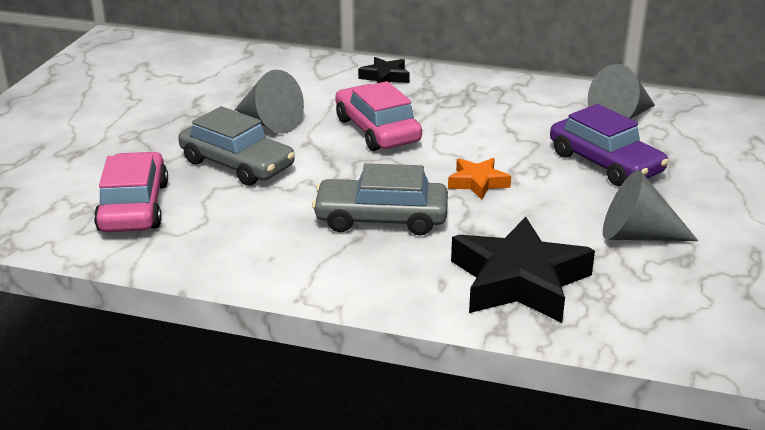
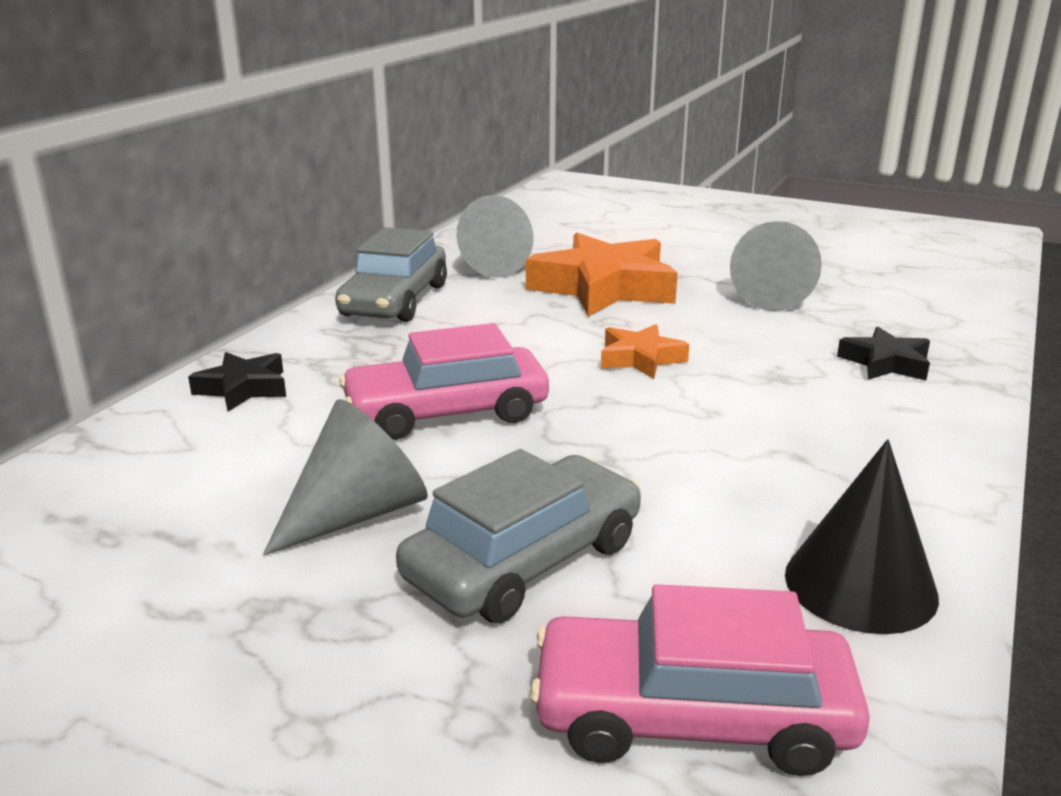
camera: 80 degrees left, 5 degrees down
grey car [312,163,448,236] -> grey car moved to [335,227,447,322]
black star [451,217,595,323] -> black star [837,326,930,380], size x0.51
purple car [550,104,669,186] -> orange star [526,233,678,317]
none -> black cone [785,439,939,634]

